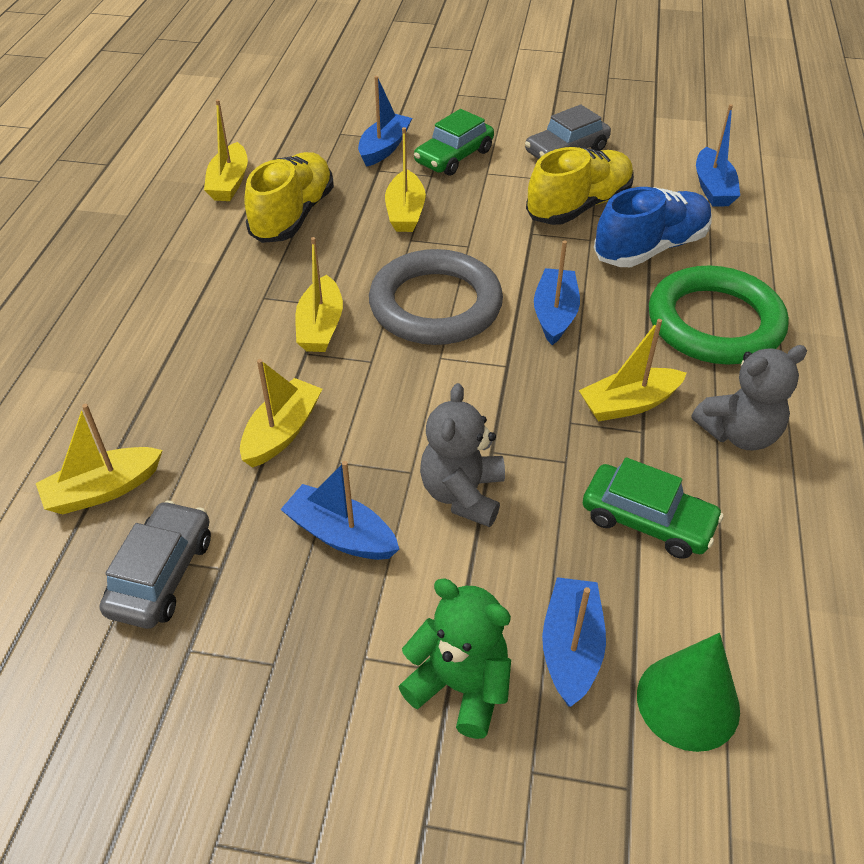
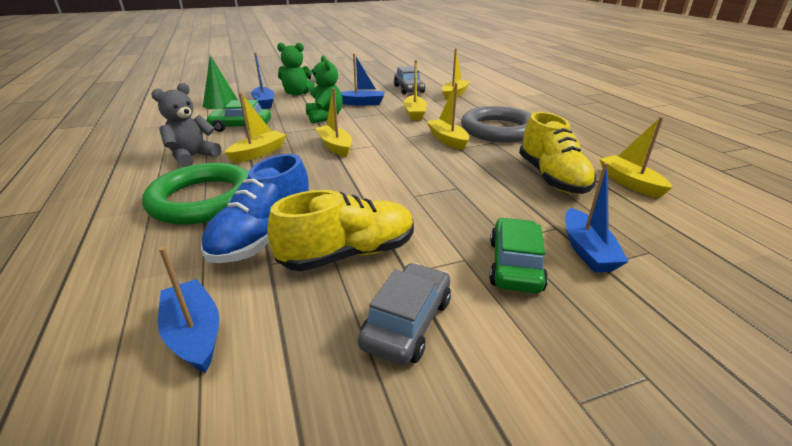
camera: 150 degrees right, 15 degrees down
grey ring [369,249,503,345] -> grey ring moved to [461,106,531,143]
yellow boat [385,127,426,232] -> yellow boat moved to [316,88,352,157]
grey teddy bear [420,383,505,527] -> green teddy bear [306,56,343,123]
yellow shoe [526,147,634,225] -> yellow shoe turned 135 degrees counterclockwise [267,190,414,271]
blue boat [534,241,580,345] -> none

